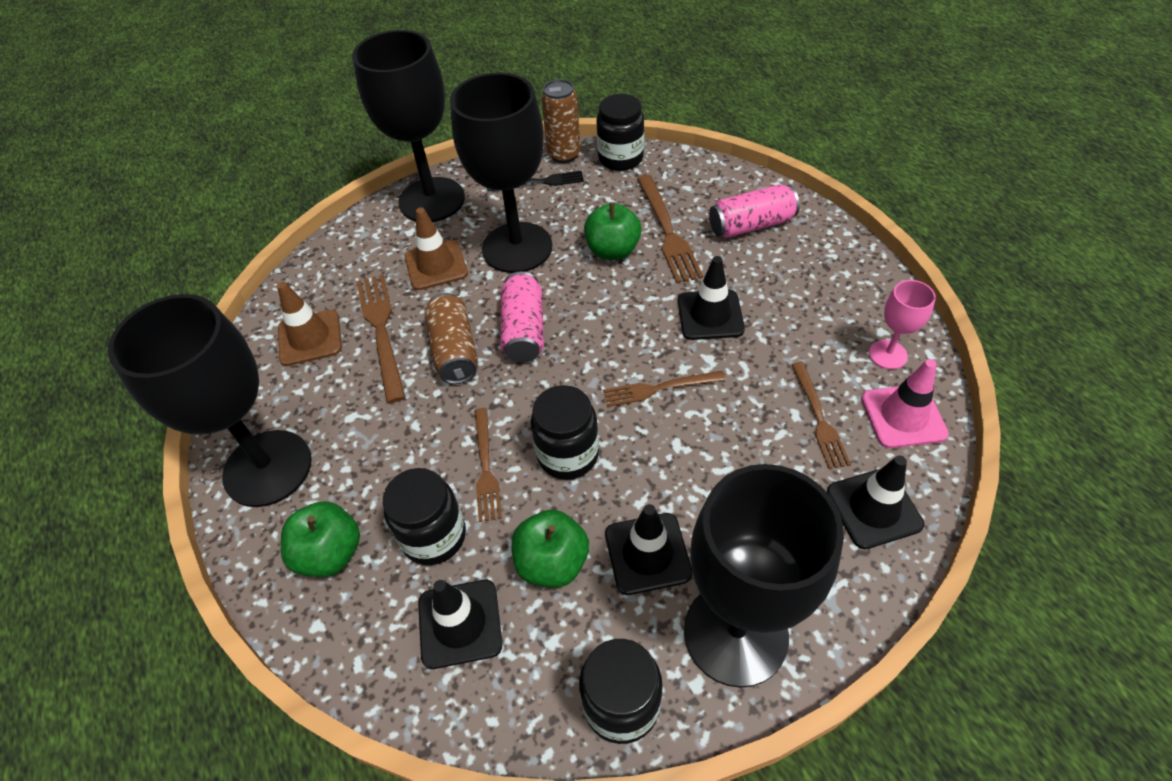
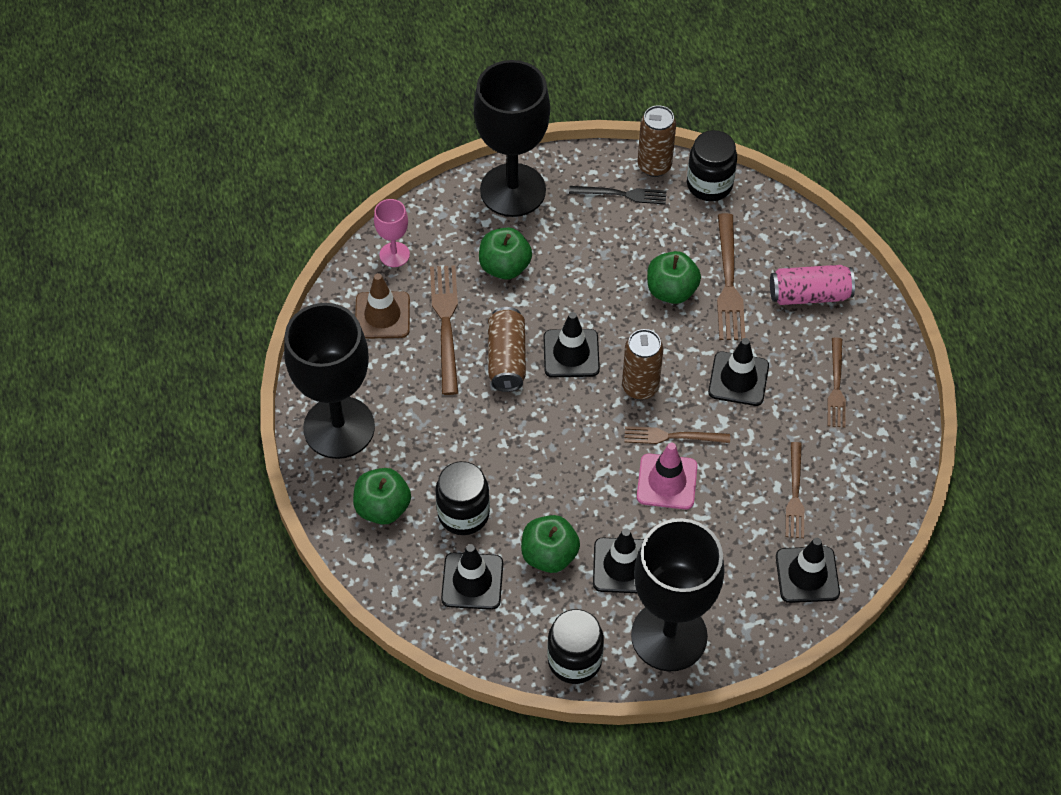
camera: 10 degrees right, 5 degrees up
brown traffic cone [404,207,468,290] -> green apple [479,227,532,280]
black goblet [450,72,552,273] -> none
brown fork [475,408,502,522] -> brown fork moved to [828,337,846,428]
pink can [501,272,544,363] -> black traffic cone [543,312,600,377]
black jar [530,385,599,480] -> none
pink traffic cone [861,359,949,448] -> pink traffic cone moved to [637,443,698,509]
pink goblet [869,280,936,369] -> pink goblet moved to [374,199,410,267]
none -> brown can [622,329,663,400]

